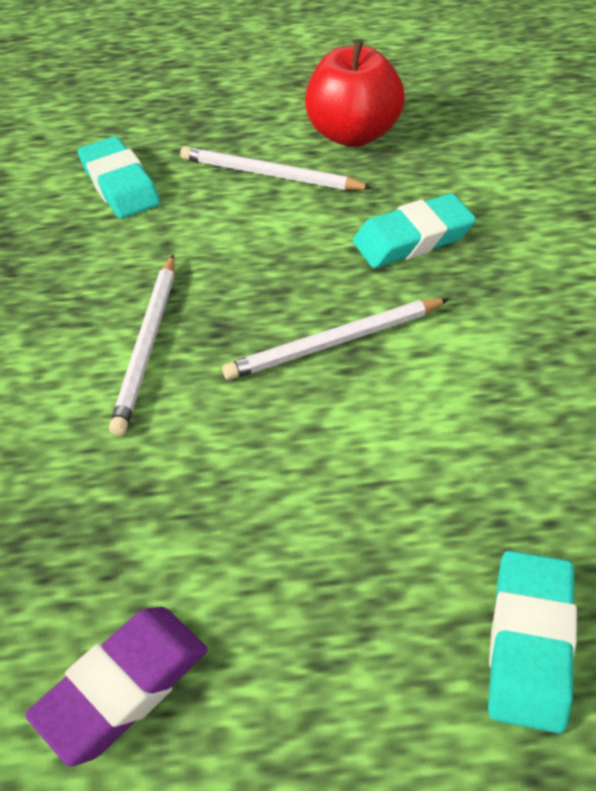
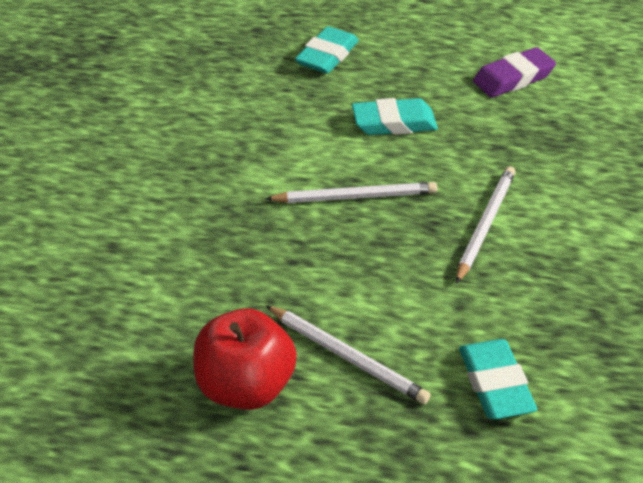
camera: 165 degrees left, 5 degrees down
turquoise eraser [353,193,476,268] -> turquoise eraser moved to [352,98,438,135]

